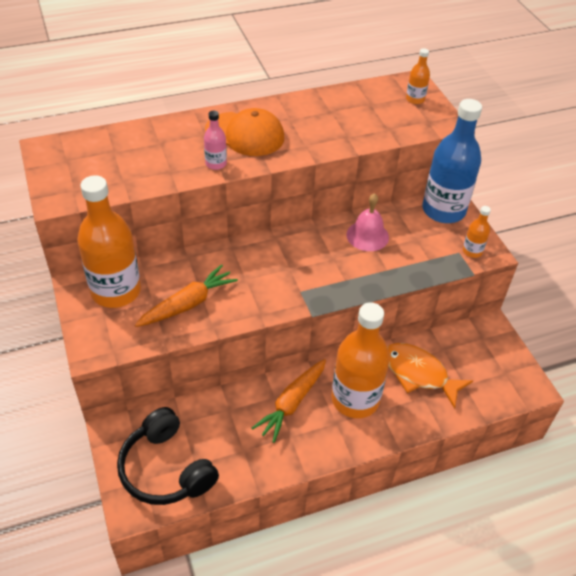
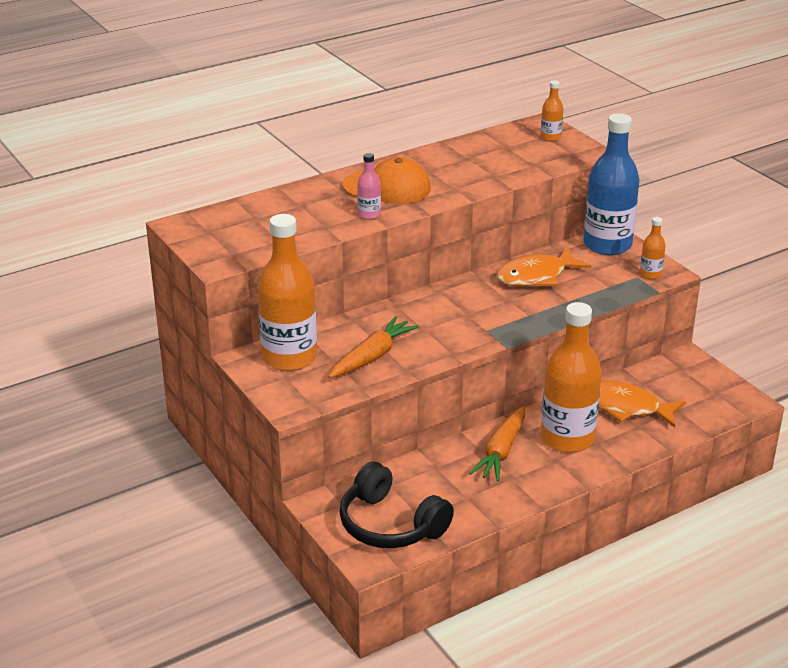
camera: 10 degrees left, 15 degrees down
pink bell [346,193,389,251] -> orange fish [496,247,591,286]

